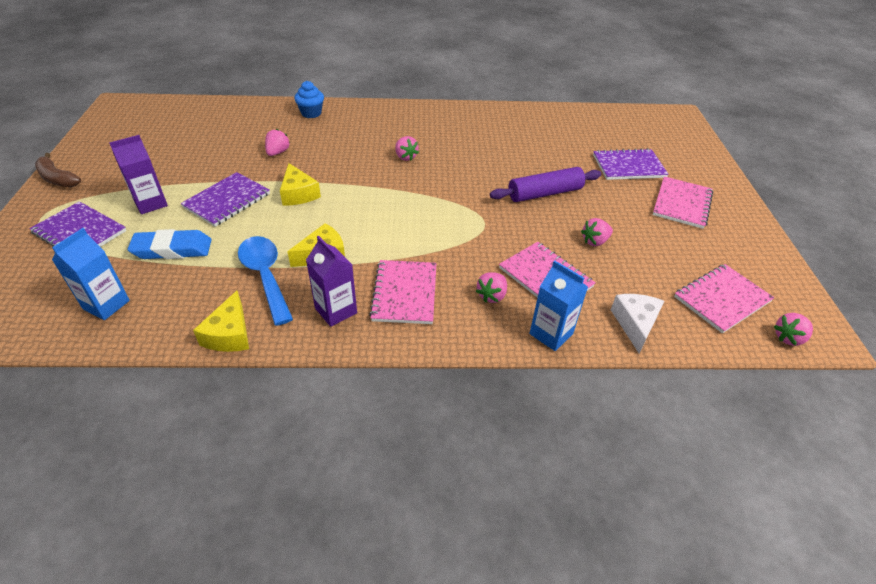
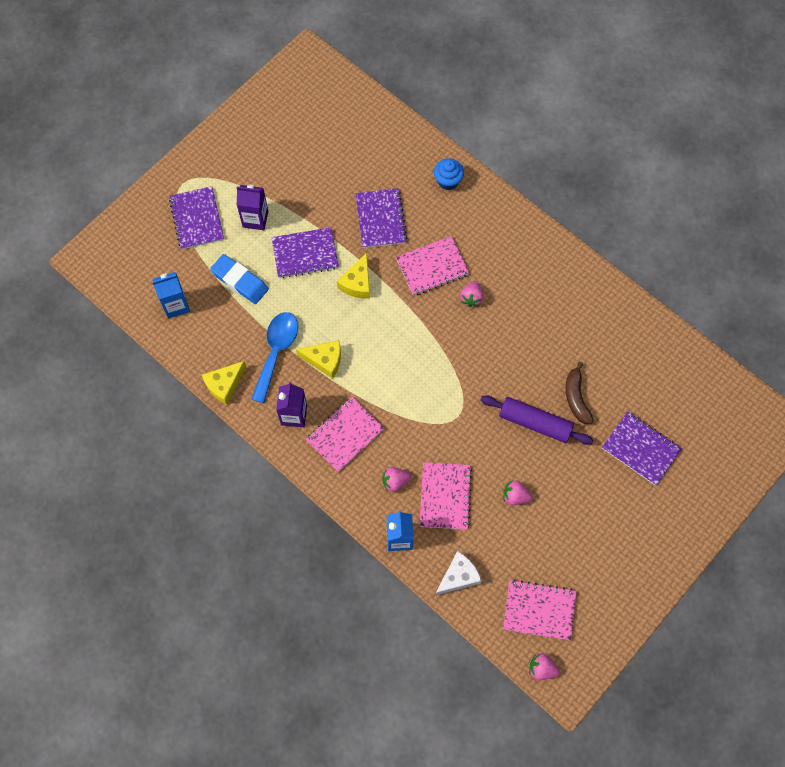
camera: 45 degrees right, 25 degrees up
brown banana [35,153,81,187] -> brown banana moved to [566,362,594,424]
pink strawberry [265,129,290,156] -> purple notebook [355,188,407,248]
pink notebook [653,176,713,229] -> pink notebook moved to [396,236,469,296]

